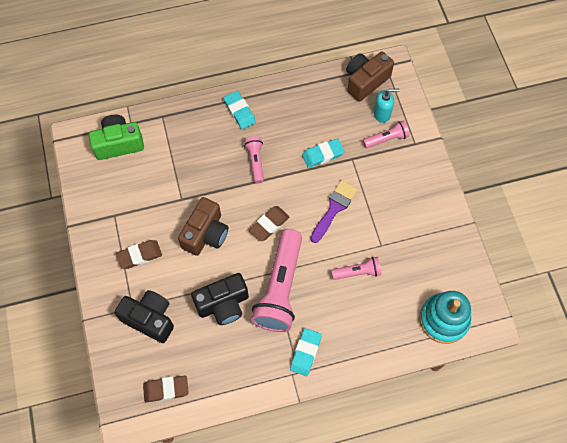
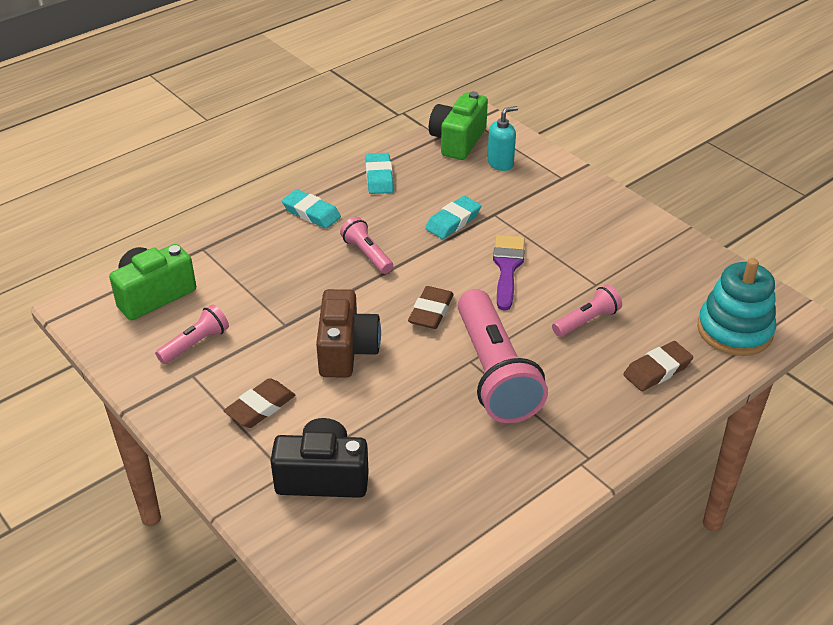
camera: 25 degrees left, 25 degrees down
brown eraser [143,375,189,402] -> brown eraser moved to [623,341,693,391]
black camera [191,273,249,325] -> none
turquoise eraser [290,328,322,376] -> turquoise eraser moved to [366,153,393,194]
brown camera [346,52,394,102] -> green camera [429,91,488,160]
pink flashlight [363,120,410,148] -> pink flashlight moved to [155,304,229,364]

